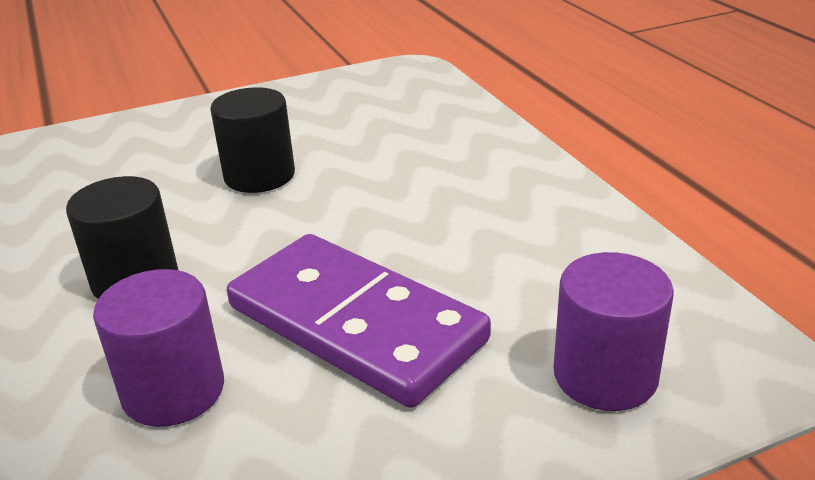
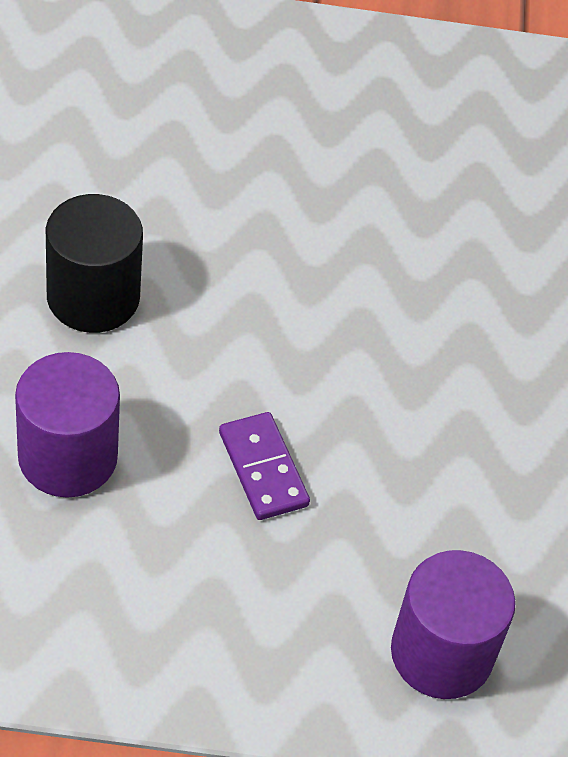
camera: 20 degrees right, 20 degrees up
black cylinder [210,87,295,193] -> none
purple domino [227,234,491,408] -> purple domino [219,412,310,520], size x0.43

